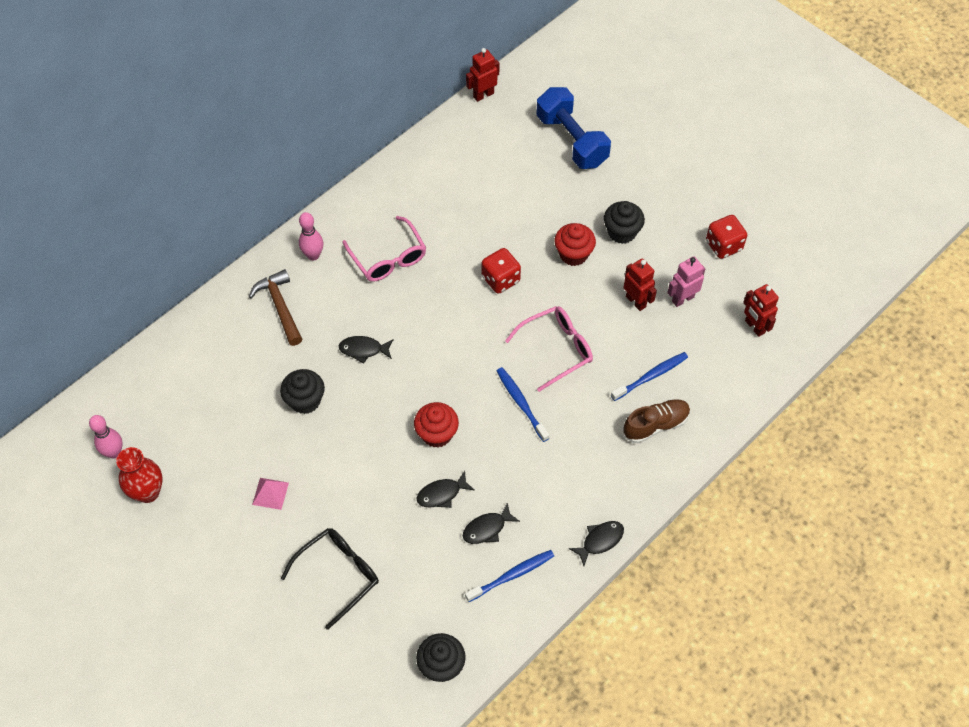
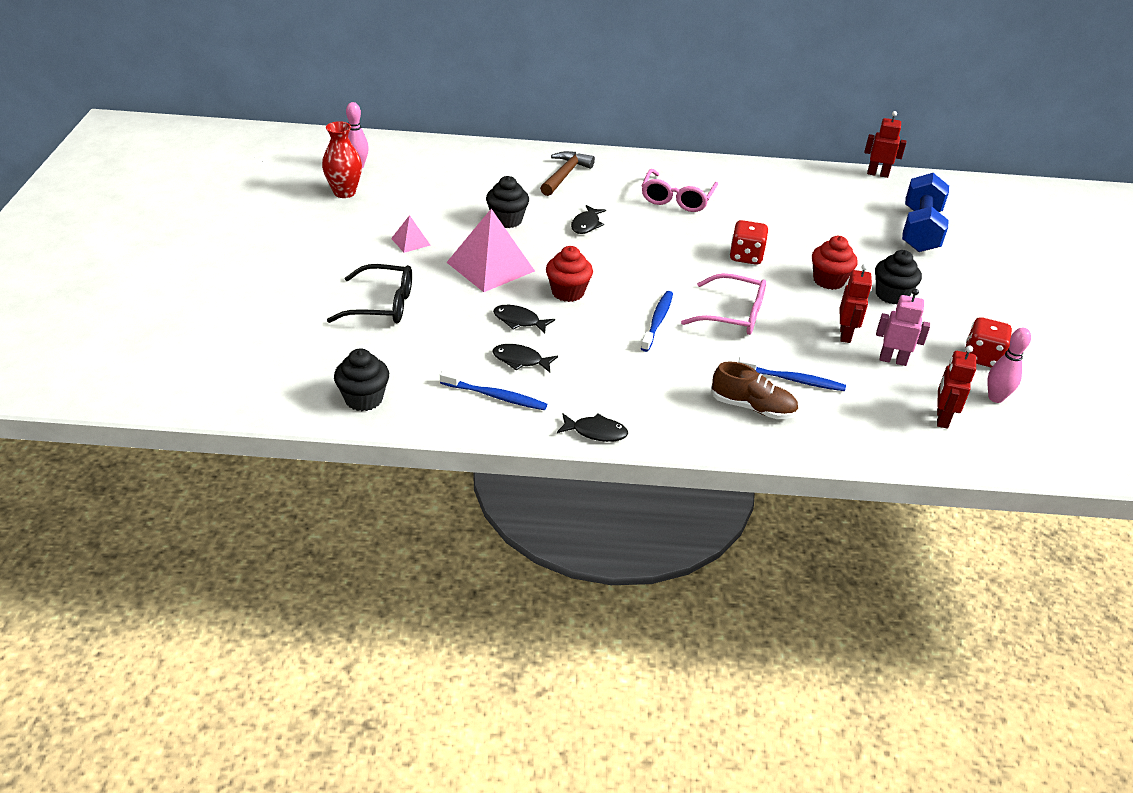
camera: 45 degrees right, 20 degrees down
pink bowling pin [299,212,323,260] -> pink bowling pin moved to [987,327,1031,403]
black fish [339,336,394,364] -> black fish turned 120 degrees counterclockwise [571,205,606,234]
none -> pink pyramid [446,209,535,292]

